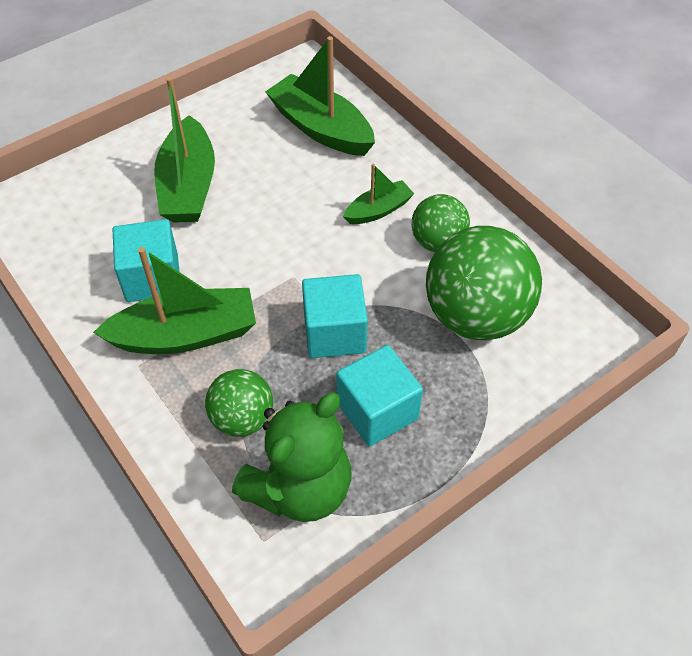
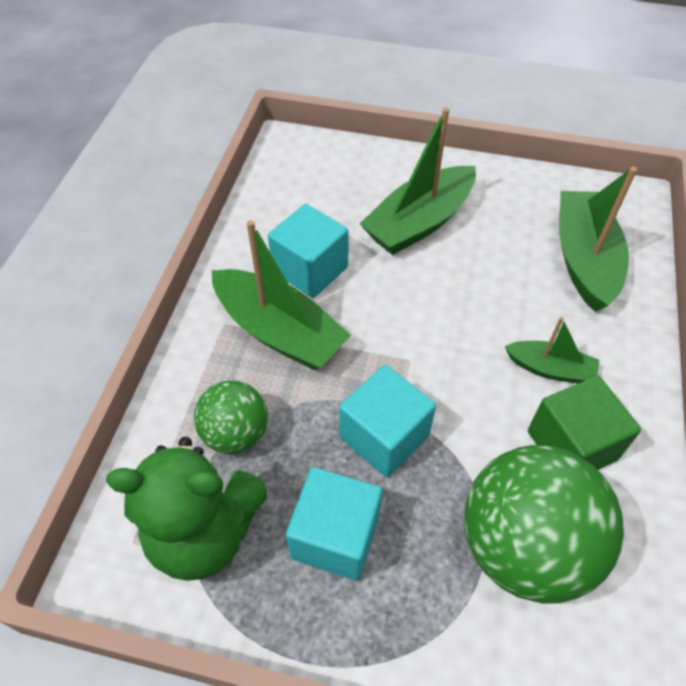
camera: 50 degrees right, 0 degrees up
green ball [412,194,470,252] -> green cube [528,376,641,470]

